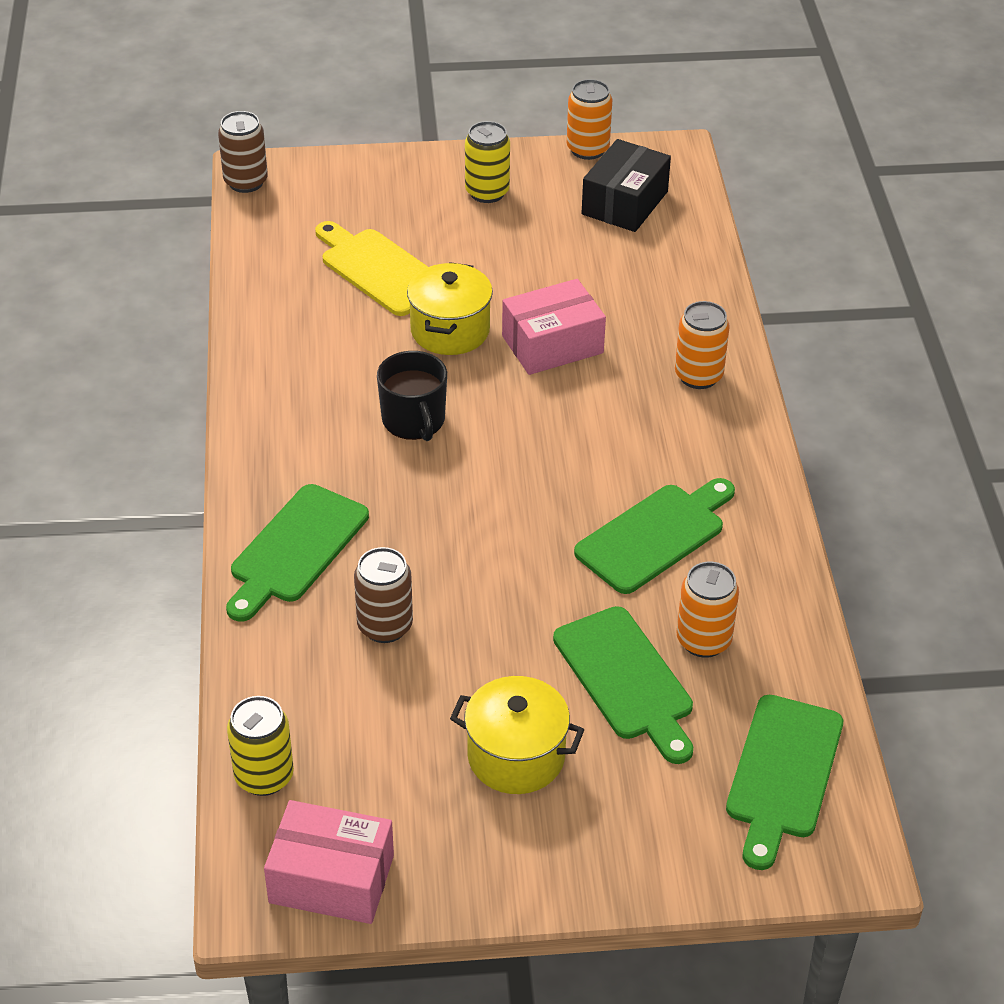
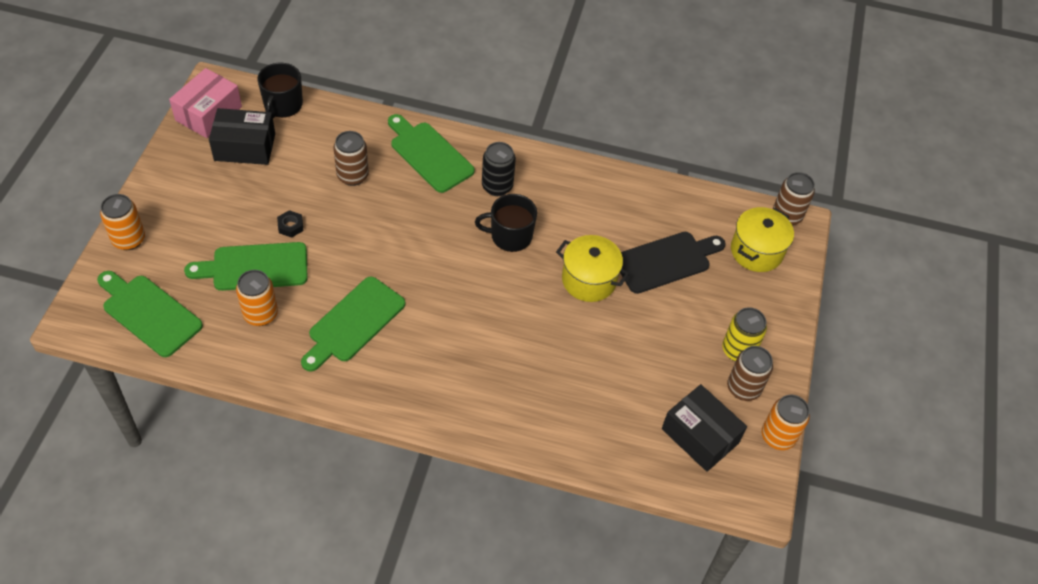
camera: 105 degrees right, 10 degrees up
yellow can [227,696,294,796] -> black mug [257,63,303,118]
yellow cutting board [315,221,428,316] -> black cutting board [620,232,726,294]
yellow pot [450,676,584,794] -> yellow pot moved to [731,207,794,272]
pink box [502,279,606,375] -> none
green cutting board [574,478,735,594] -> green cutting board turned 60 degrees clockwise [301,276,405,372]
orange can [675,301,730,389] -> orange can moved to [100,194,145,250]
none -> black box [209,108,275,165]
none -> black nut [277,210,303,238]
none -> black can [482,142,516,196]
none -> brown can [727,346,773,401]

